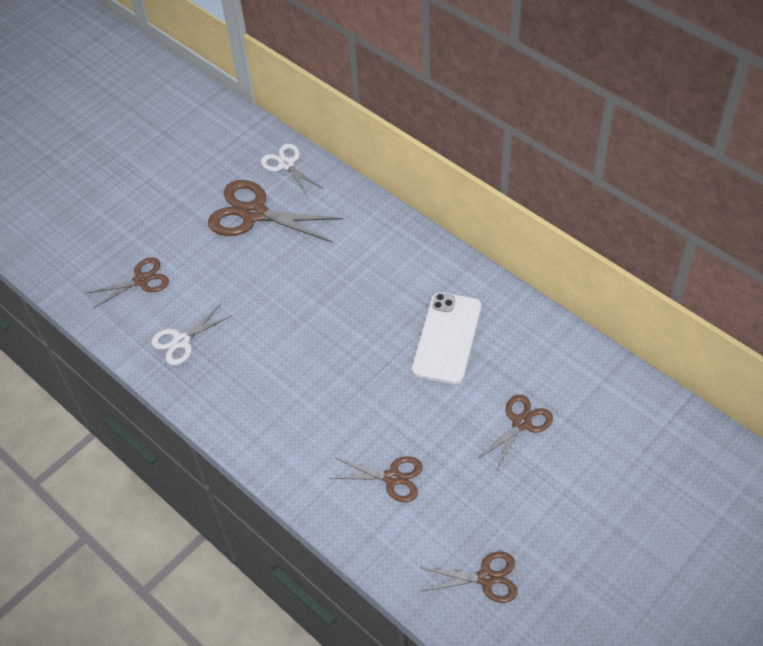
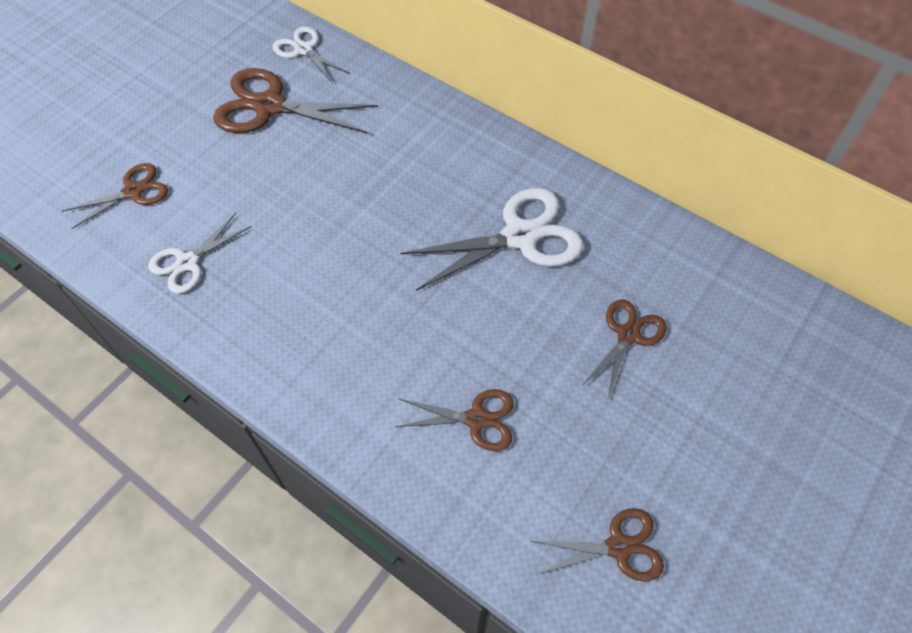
camera: 10 degrees left, 5 degrees up
white phone [412,292,482,384] -> white scissors [400,188,583,291]

